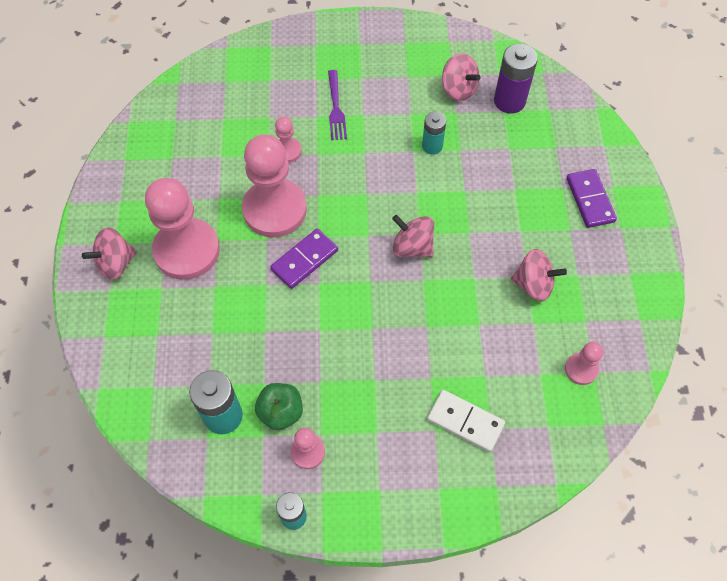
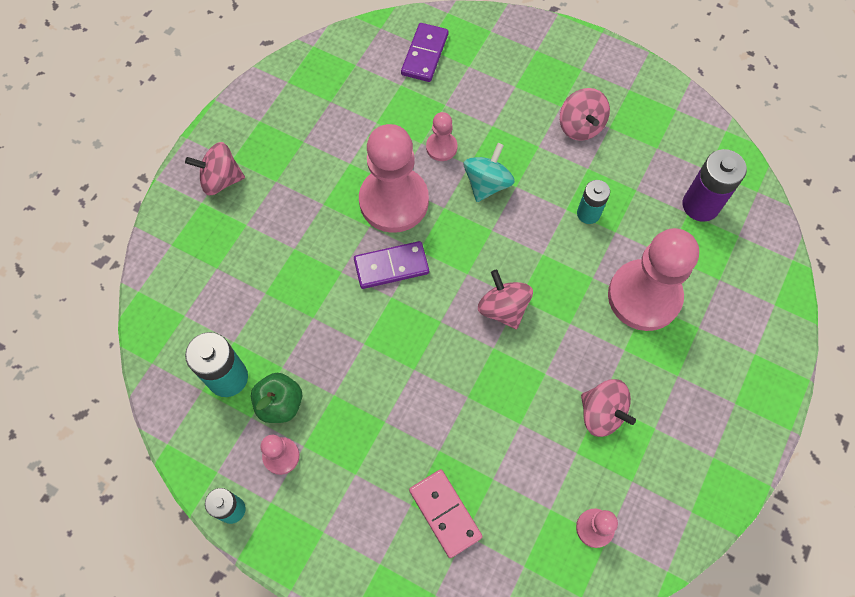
camera: 30 degrees right, 5 degrees up
pink pawn [145,178,220,280] -> pink pawn moved to [608,228,699,331]
purple fork [328,70,347,140] -> none
white domino [427,390,505,452] -> pink domino [409,469,483,558]
pink spinning top [442,53,481,101] -> pink spinning top moved to [560,88,610,141]
purple domino [566,169,617,228] -> purple domino moved to [401,23,448,82]
none -> turquoise spinning top [464,143,515,202]

